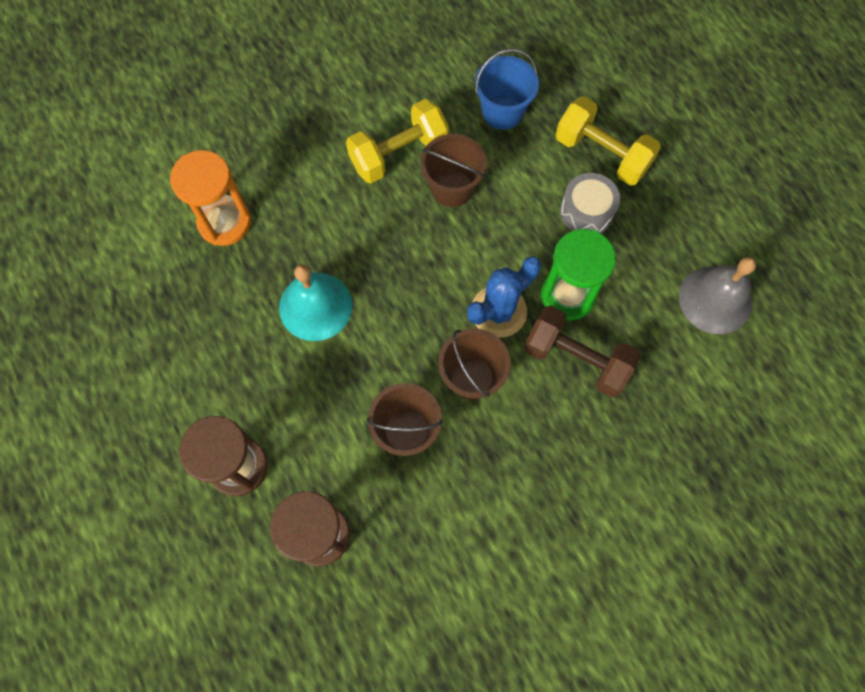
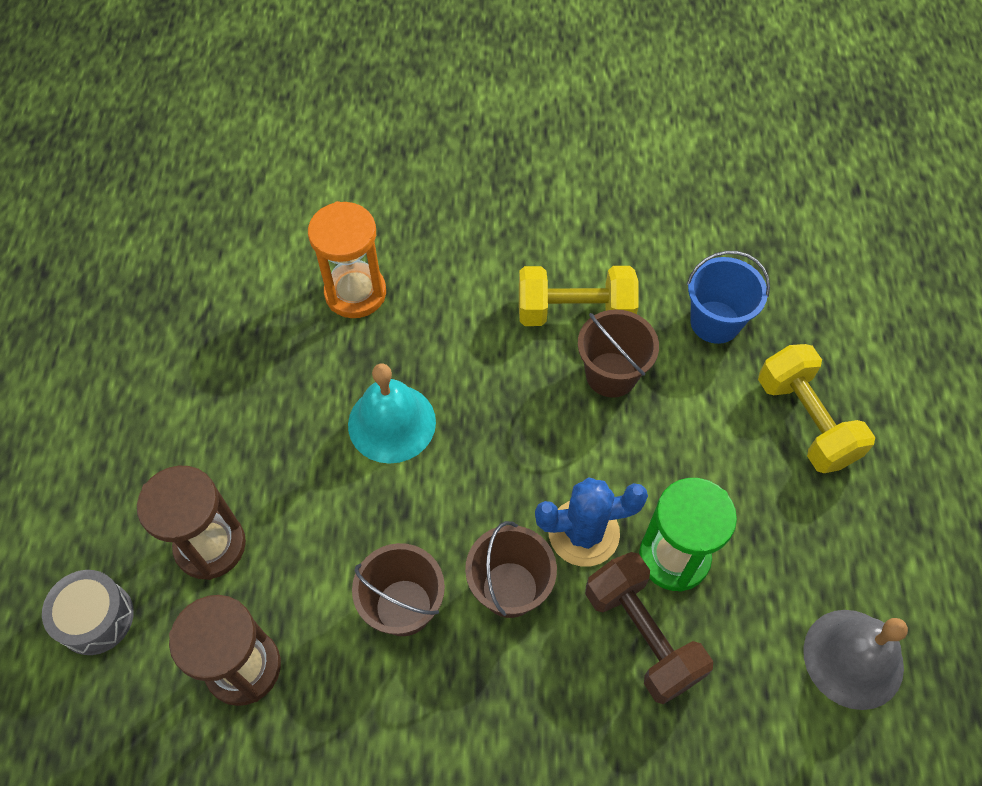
camera: 30 degrees right, 10 degrees down
grey drum [560,173,620,233] -> grey drum moved to [42,570,134,655]

